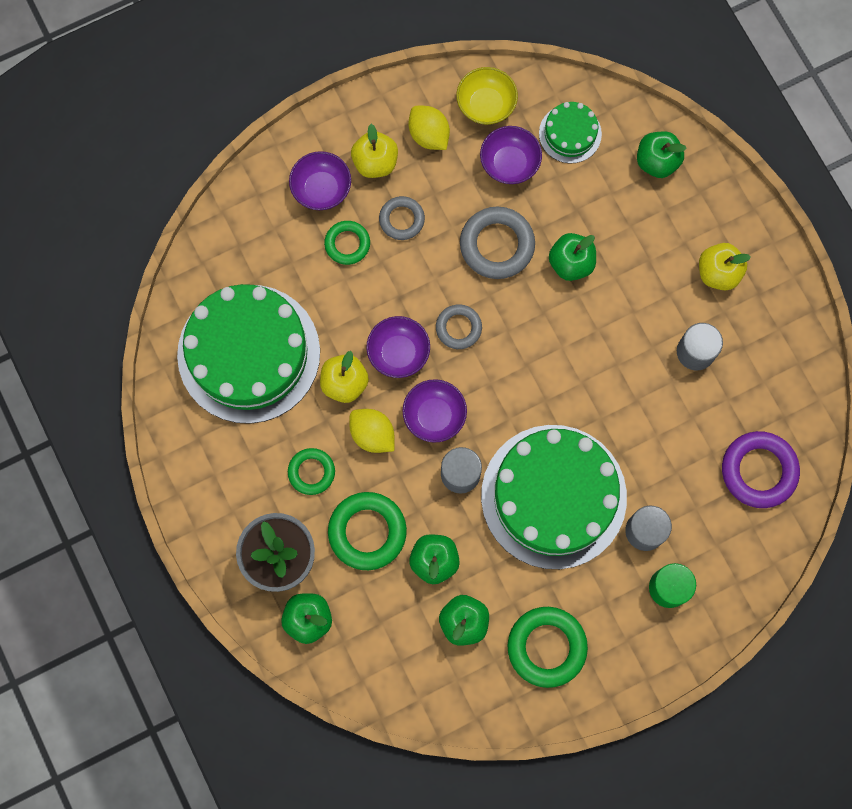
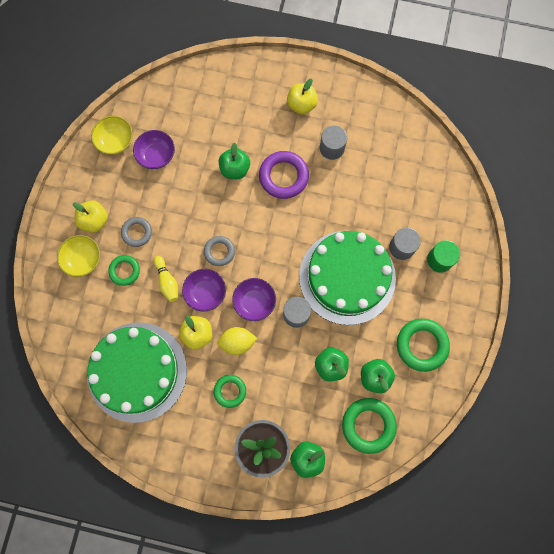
camera: 50 degrees left, 0 degrees up
purple bowl [289,151,351,210] -> yellow bowl [57,235,100,277]
green ring [328,492,407,570] -> green ring moved to [342,398,397,454]
yellow lemon [409,106,450,150] -> none
grey ring [460,206,535,279] -> none
green cake [539,102,602,163] -> none
green apple [637,131,687,178] -> none
purple ring [722,431,800,508] -> purple ring moved to [259,151,309,199]
none -> yellow bowling pin [154,256,178,302]

